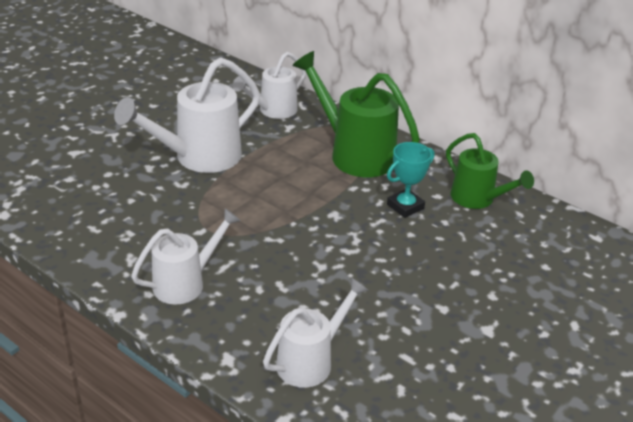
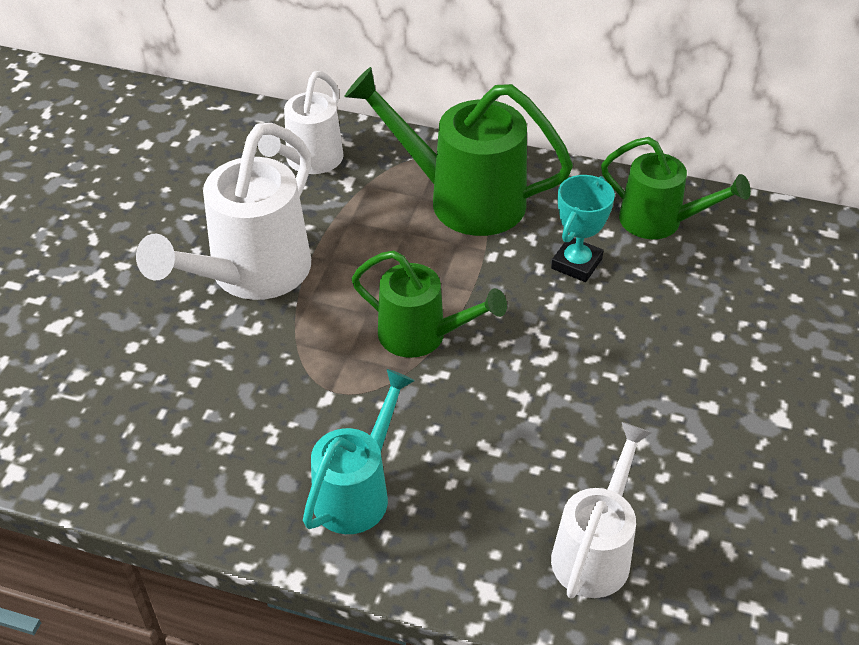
camera: 20 degrees left, 10 degrees up
white watering can [131,208,241,305] -> turquoise watering can [303,369,415,534]
none -> green watering can [351,251,507,358]

